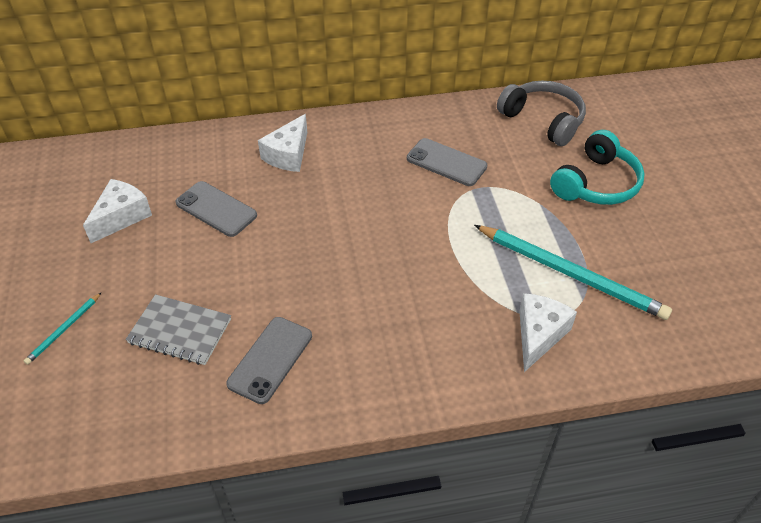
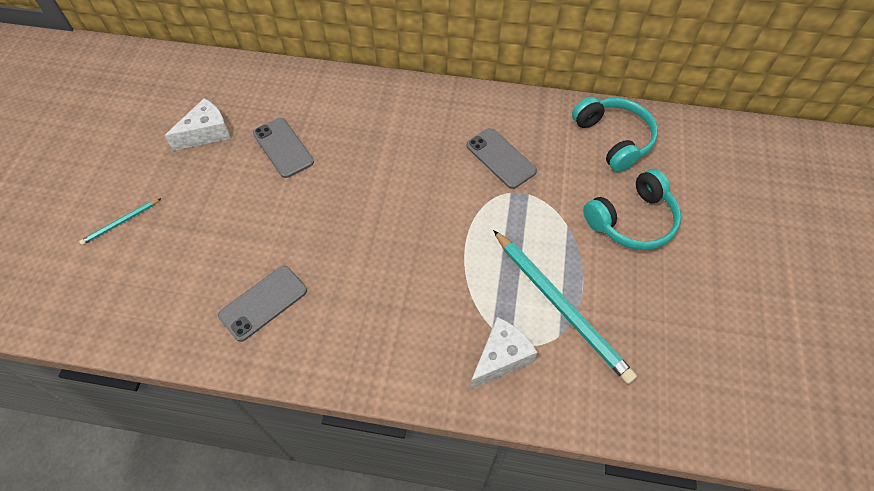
camera: 20 degrees right, 10 degrees up
grey notebook [126,294,231,365] -> none
white cheese [258,114,307,172] -> none
grey headphones [497,81,586,146] -> turquoise headphones [572,97,658,172]

